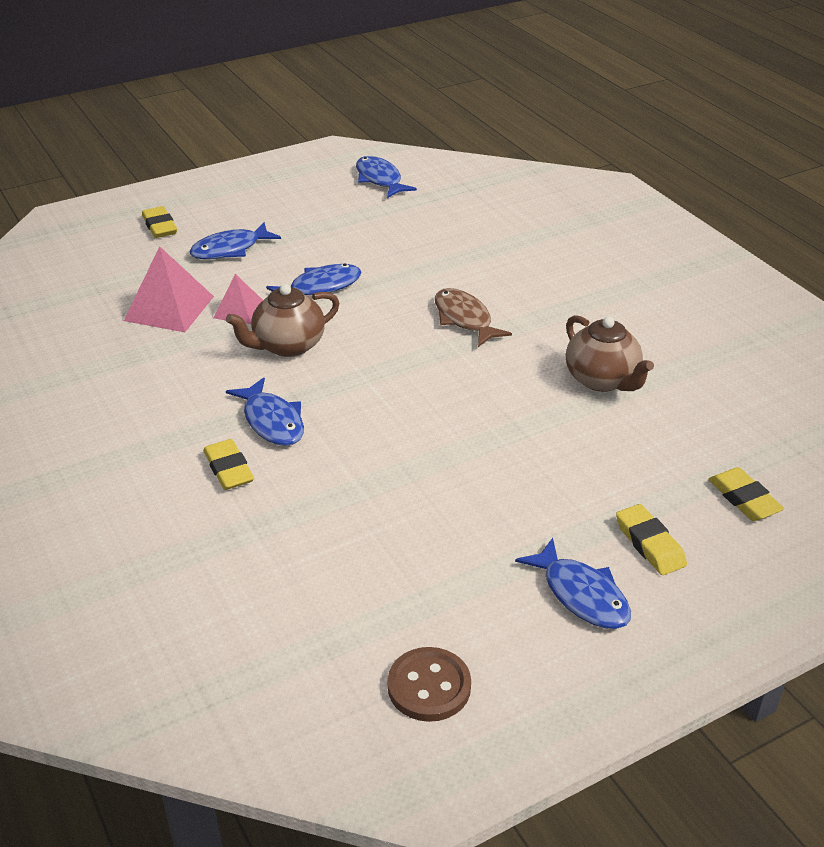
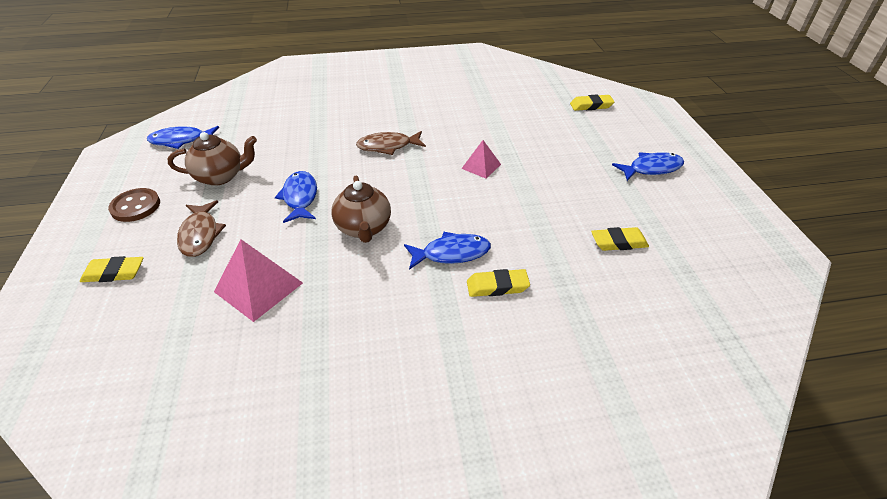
camera: 70 degrees left, 5 degrees up
blue fish [189,222,281,259] -> brown fish [177,200,226,257]
pink pyramid [214,274,263,324] -> pink pyramid moved to [461,140,501,178]
brown button [387,647,471,722] -> brown button moved to [108,188,160,222]
brown teapot [566,315,654,392] -> brown teapot moved to [168,132,257,186]
yellow eraser [616,504,687,575] -> yellow eraser moved to [591,227,649,251]

